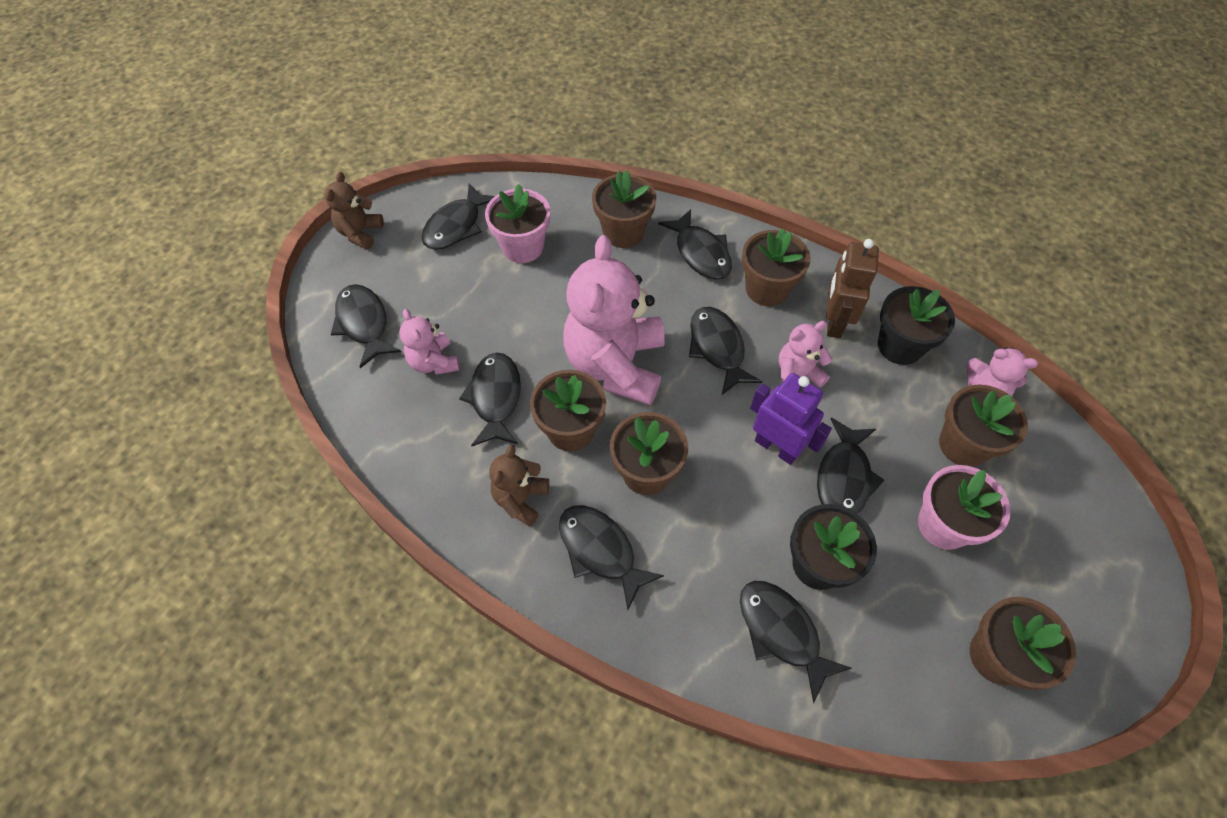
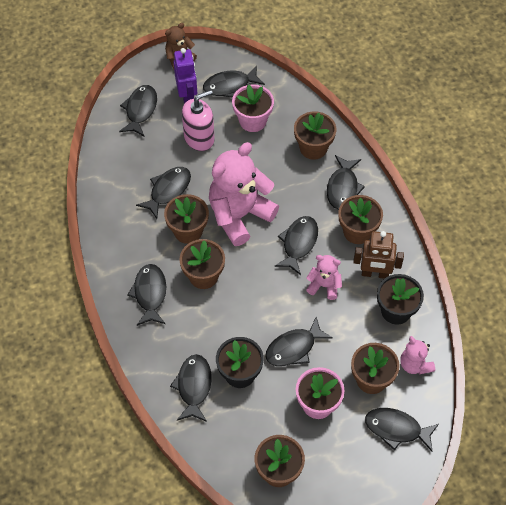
camera: 40 degrees right, 0 degrees up
pink teddy bear [399,309,459,375] -> none
brown teddy bear [489,445,549,527] -> none
purple robot [750,373,832,465] -> purple robot moved to [174,48,197,104]
brown robot [826,239,879,338] -> brown robot turned 135 degrees counterclockwise [353,231,404,279]
none -> pink soap dispenser [182,90,215,151]
none -> black fish [365,408,439,452]

